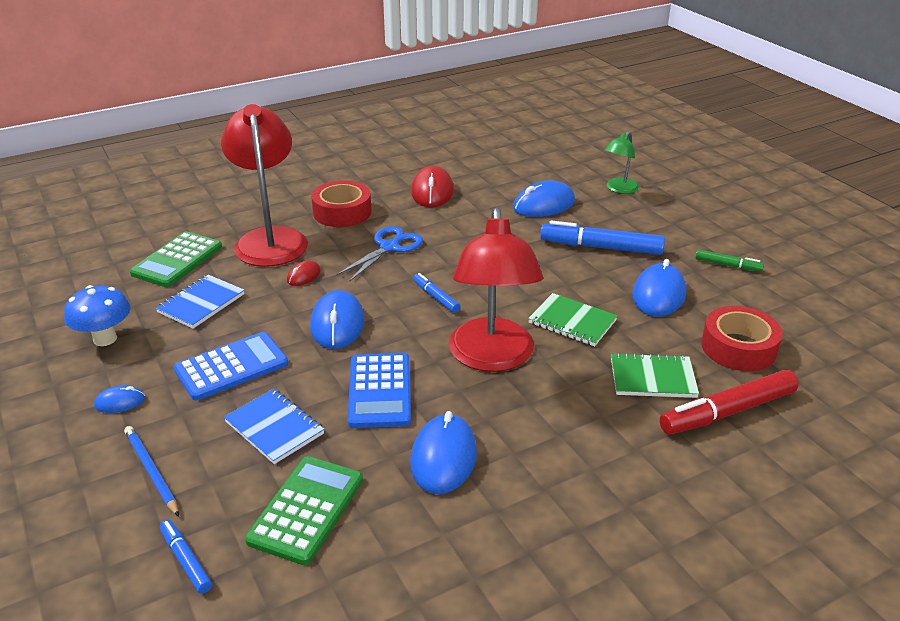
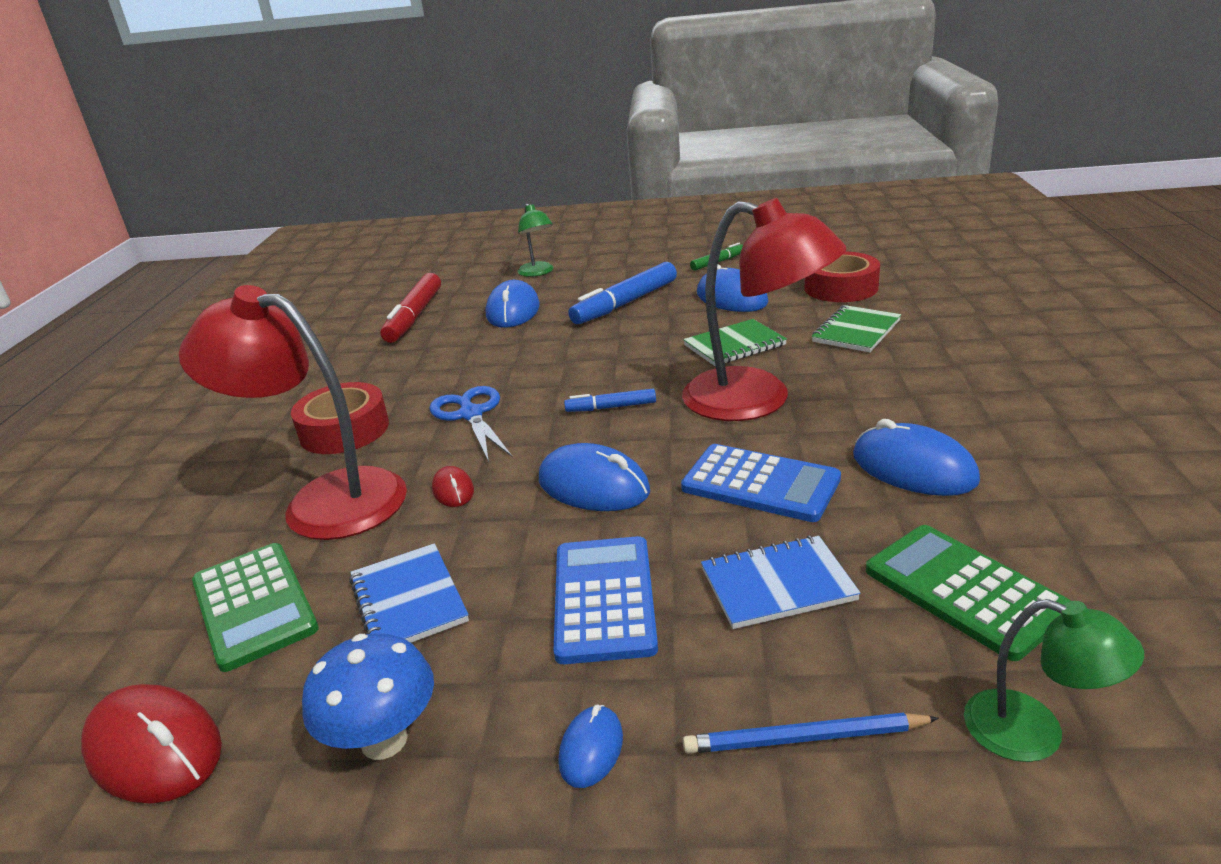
camera: 55 degrees left, 5 degrees down
blue marker [160,520,212,594] -> green lamp [964,599,1144,762]
red mouse [411,166,454,207] -> red mouse moved to [81,684,222,804]
red marker [660,370,799,435] -> red marker moved to [380,273,441,343]

